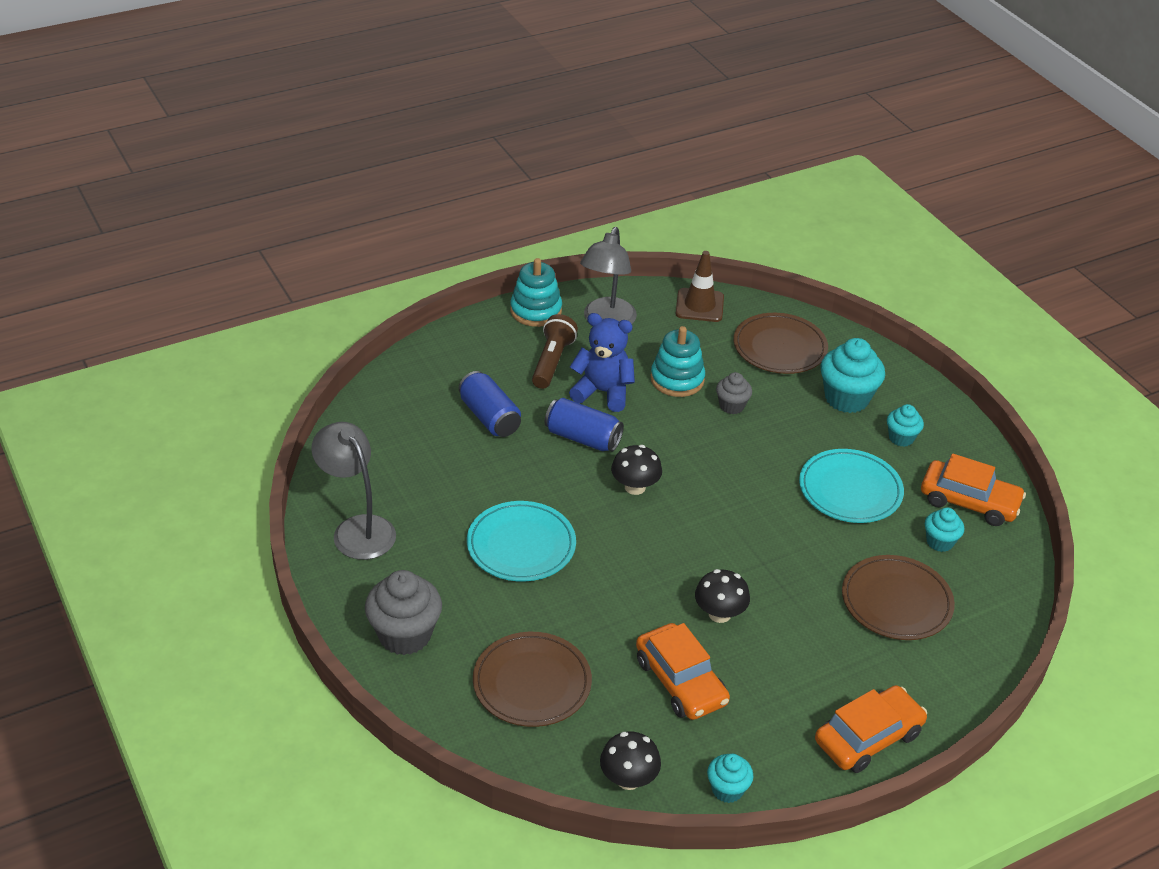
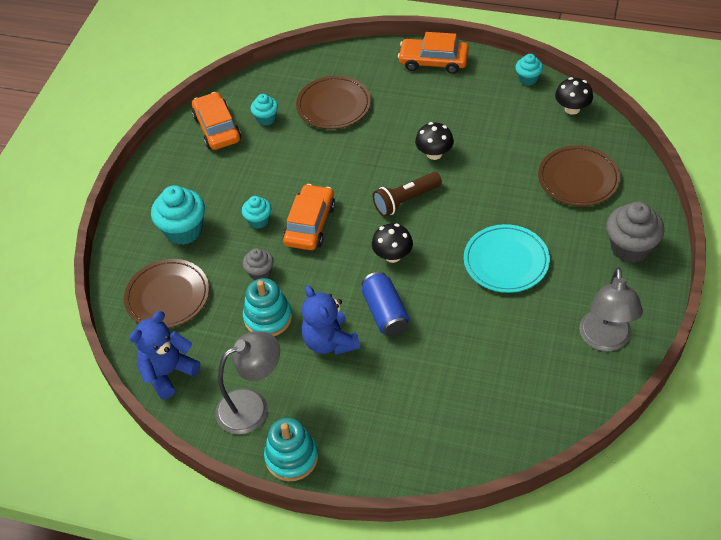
camera: 130 degrees left, 10 degrees up
blue can [459,371,521,437] -> none
brown flashlight [532,314,578,389] -> brown flashlight moved to [373,172,442,217]
orange car [636,623,730,720] -> orange car moved to [283,184,335,250]
brown traffic cone [676,251,724,322] -> blue teddy bear [129,311,200,399]
turquoise plate [799,449,904,523] -> none
turquoise cupcake [887,404,924,447] -> turquoise cupcake moved to [242,196,272,229]

